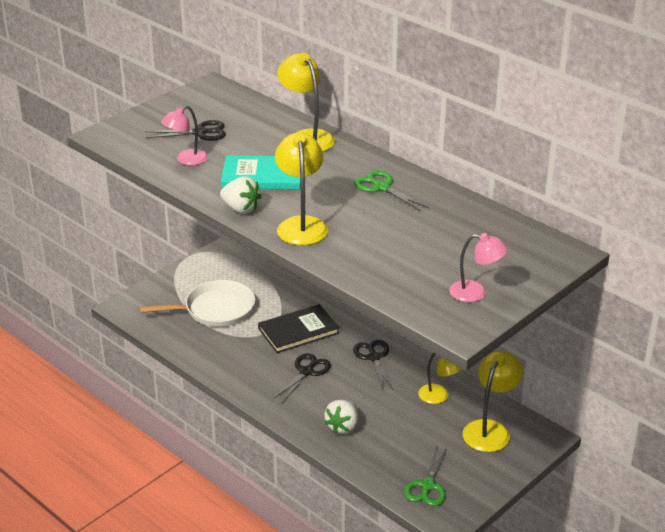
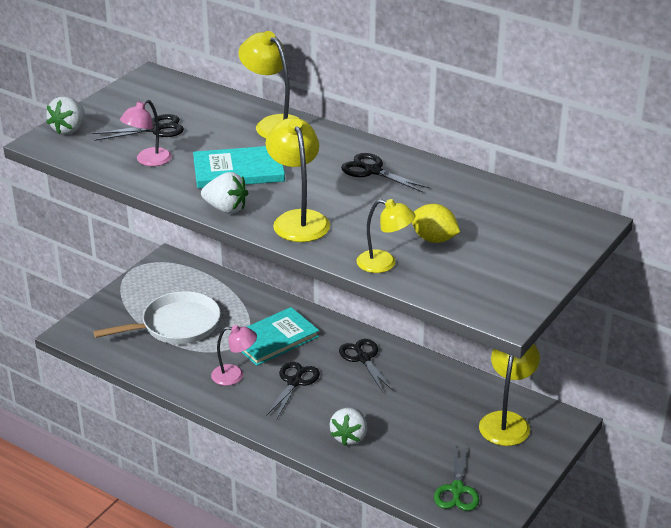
camera: 10 degrees left, 0 degrees up
black book [258,304,339,353] -> turquoise book [229,307,319,366]
green scissors [354,170,429,211] -> black scissors [341,153,430,192]
yellow lamp [418,353,462,404] -> yellow lamp moved to [357,199,416,273]
pink lamp [450,233,508,302] -> pink lamp moved to [211,325,257,386]
none -> white strawberry [46,97,84,134]
none -> yellow lemon [412,204,460,243]

